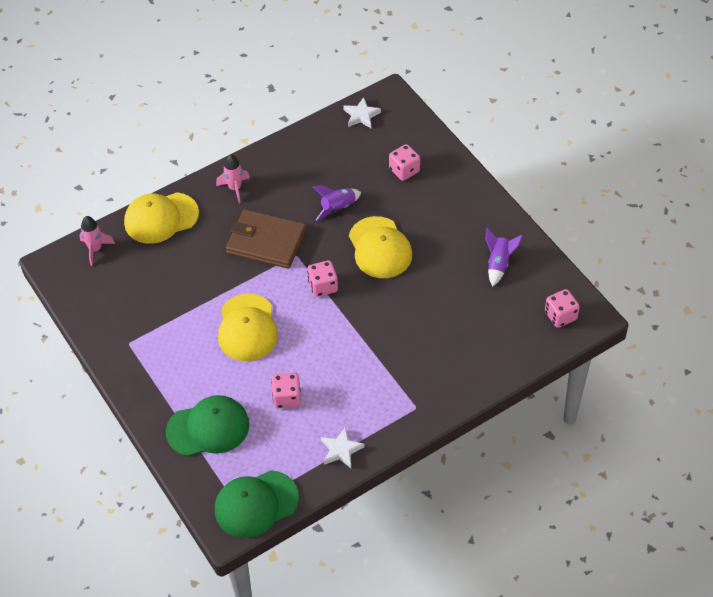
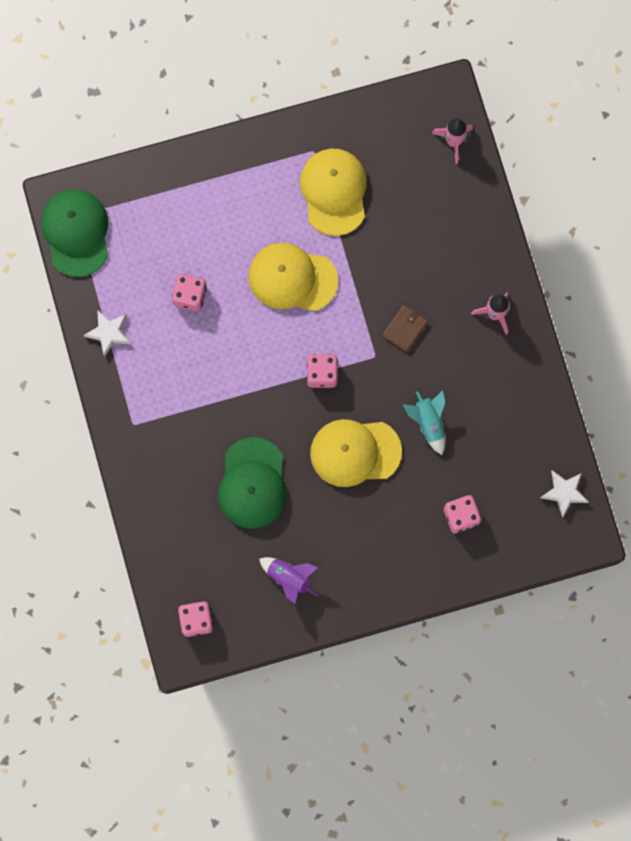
camera: 105 degrees right, 25 degrees up
yellow cap [124,192,199,244] -> yellow cap moved to [300,149,367,236]
green cap [166,395,249,456] -> green cap moved to [218,437,287,529]
brown wallet [226,209,306,269] -> brown wallet [382,305,428,352], size x0.48
purple rocket [313,185,361,221] -> turquoise rocket [403,390,446,455]

